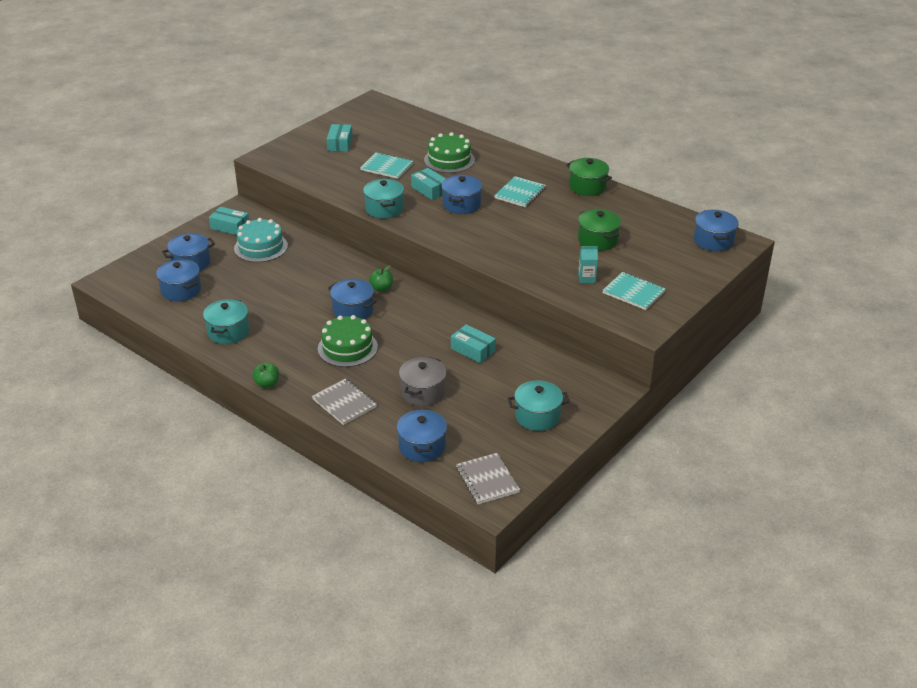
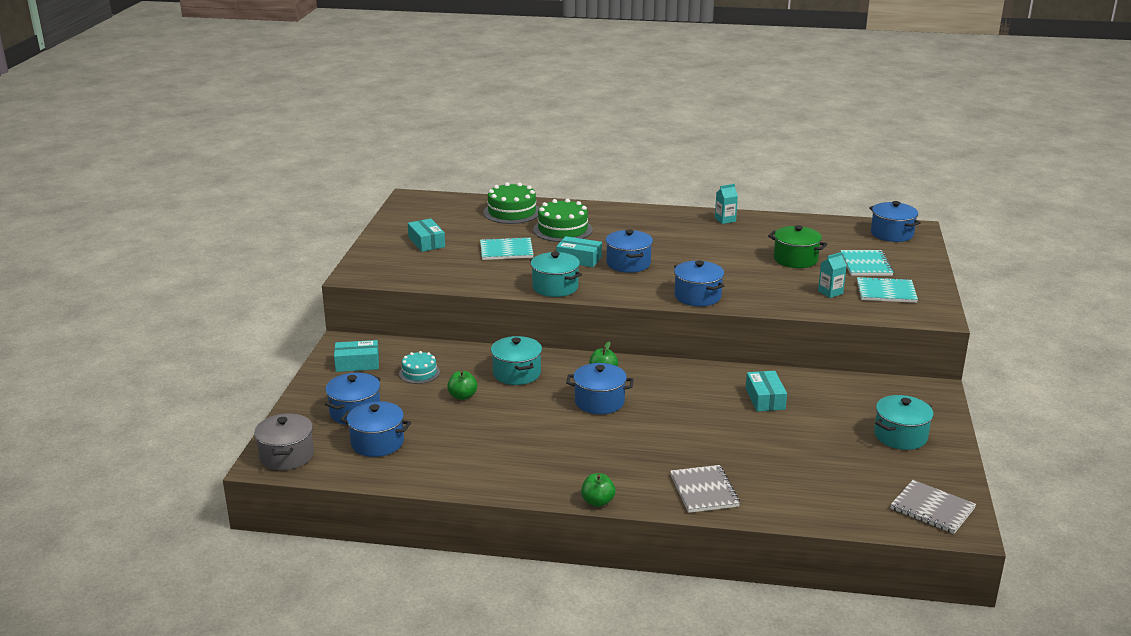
camera: 30 degrees left, 10 degrees down
turquoise pot [203,299,249,344] -> turquoise pot moved to [491,336,542,385]
turquoise cake [234,218,288,262] -> turquoise cake [399,351,440,384], size x0.60
grey notebook [312,379,377,425] -> grey notebook turned 60 degrees clockwise [670,465,740,513]
green cake [318,315,378,367] -> green cake moved to [483,182,539,224]
blue pot [397,409,447,462] -> blue pot moved to [674,261,724,306]
grey pot [399,357,446,406] -> grey pot moved to [254,413,314,470]
turquoise box [451,324,496,363] -> turquoise box turned 75 degrees clockwise [746,371,787,412]
turquoise notebook [494,176,546,207] -> turquoise notebook moved to [840,250,894,276]
green pot [566,158,612,196] -> turquoise carton [715,184,738,224]
none -> green apple [447,371,477,400]

